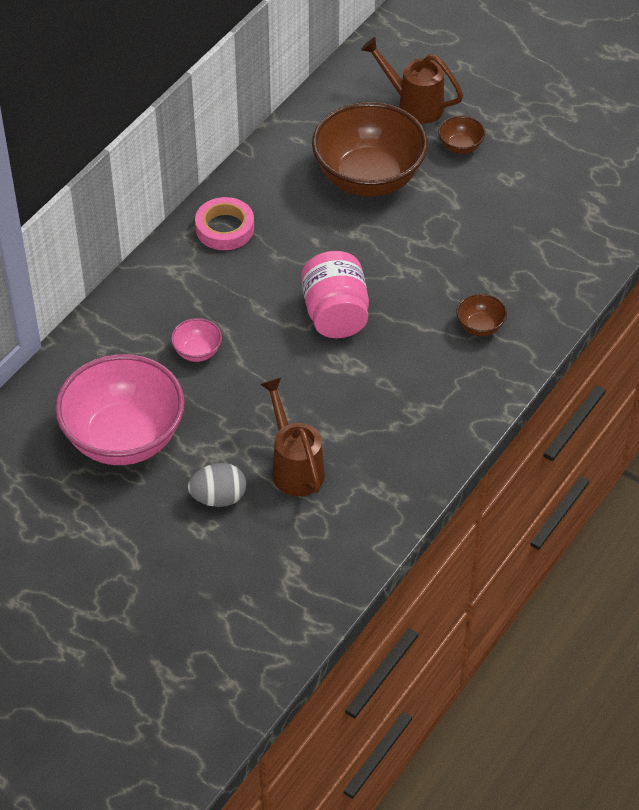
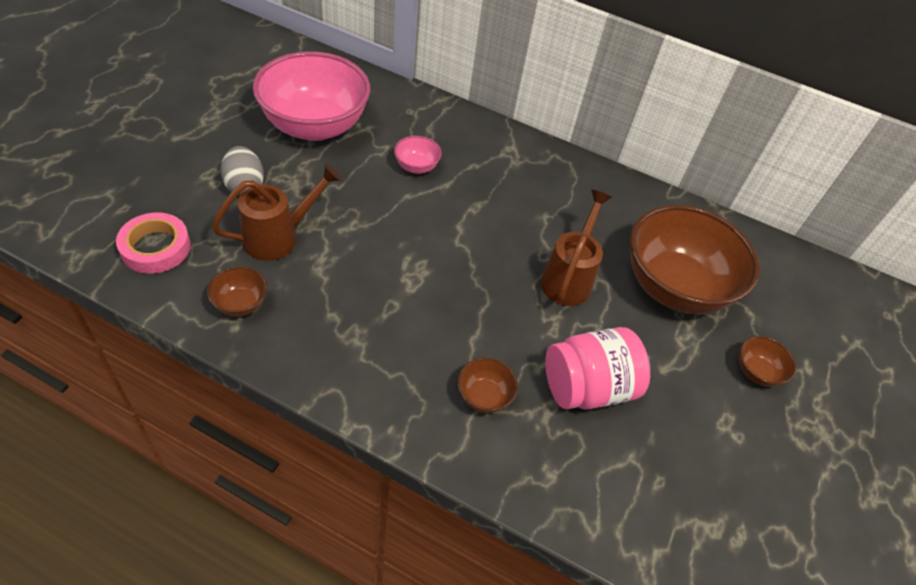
camera: 75 degrees right, 0 degrees up
pink tape [195,197,254,250] -> pink tape moved to [116,213,191,274]
pink jar [301,251,369,338] -> pink jar moved to [545,327,650,410]
brown watering can [361,37,463,124] -> brown watering can moved to [541,190,612,306]
none -> brown bowl [207,267,267,317]

